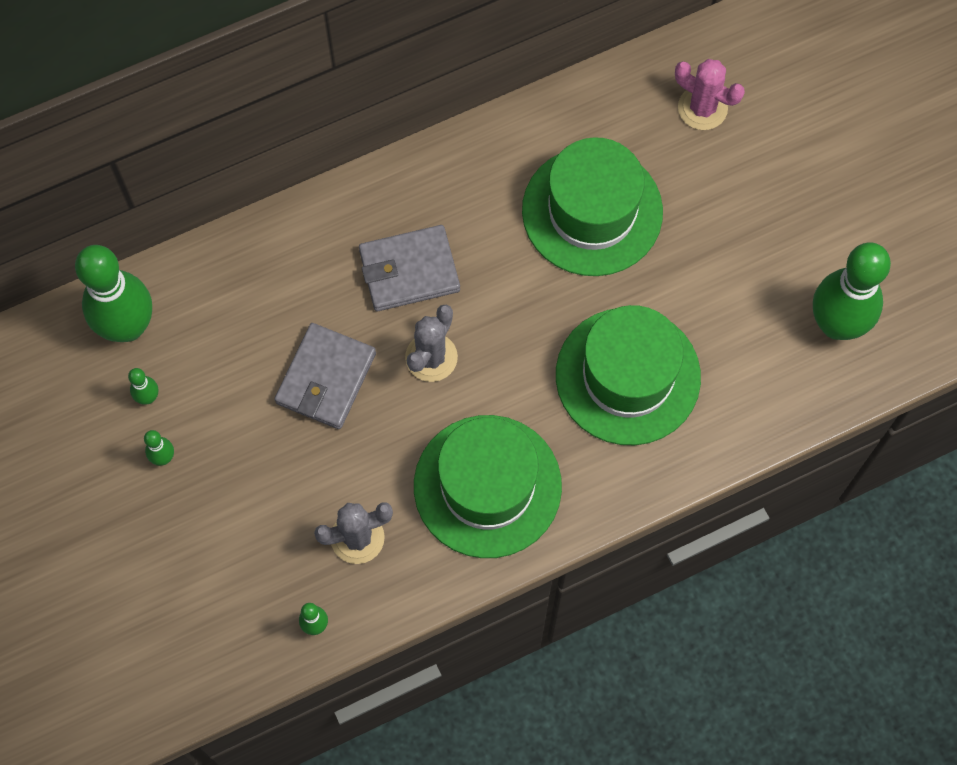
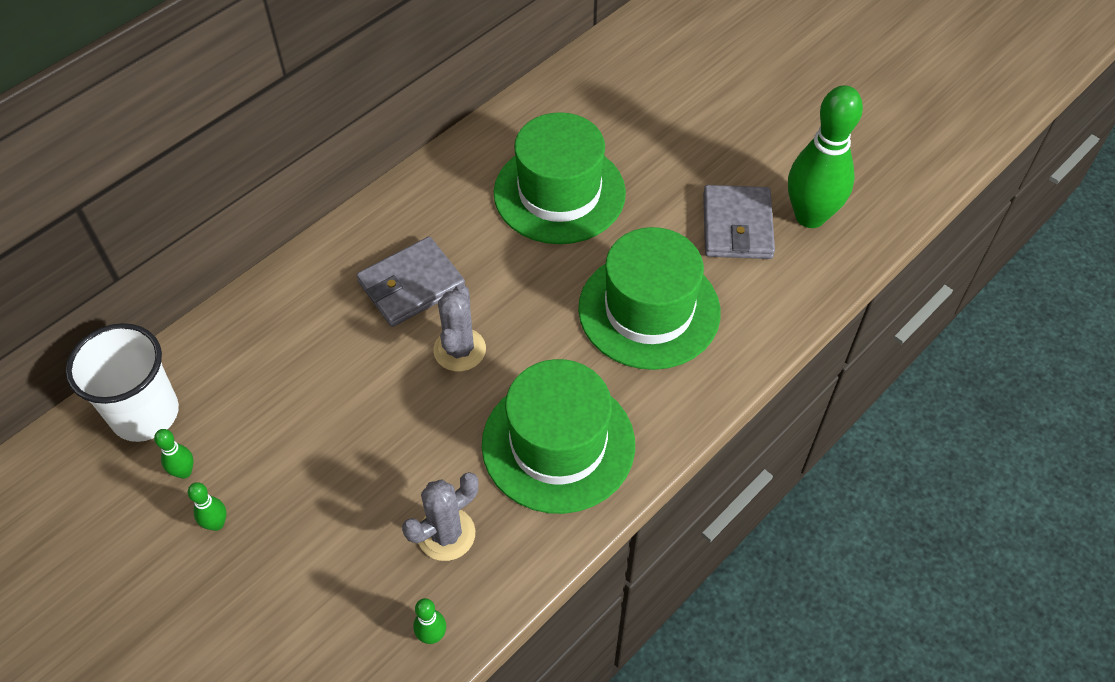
camera: 20 degrees left, 15 degrees down
green bowling pin [75,245,152,342] -> white cup [65,323,179,442]
grey wallet [275,323,376,429] -> grey wallet moved to [703,185,775,259]
pink cactus [675,59,745,130] -> none

